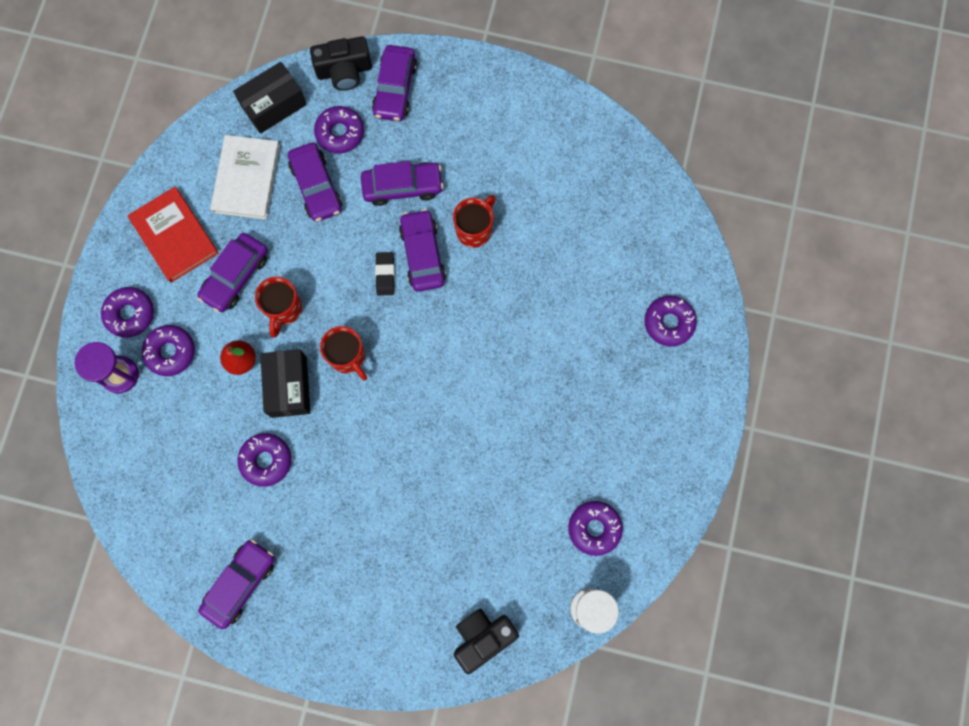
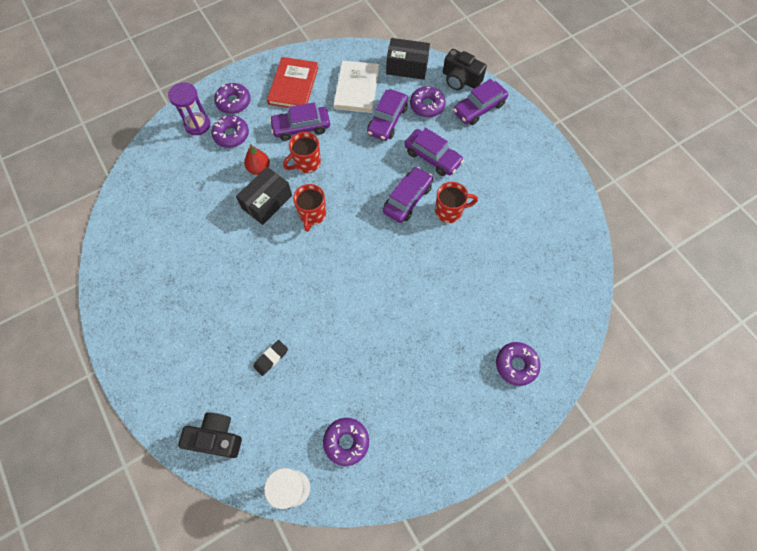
camera: 45 degrees right, 10 degrees down
purple car [198,539,275,629] -> none
white book [210,135,280,219] -> white book turned 45 degrees counterclockwise [333,60,379,113]
purple donut [237,433,291,487] -> none
black eraser [375,252,395,296] -> black eraser moved to [253,340,288,376]

